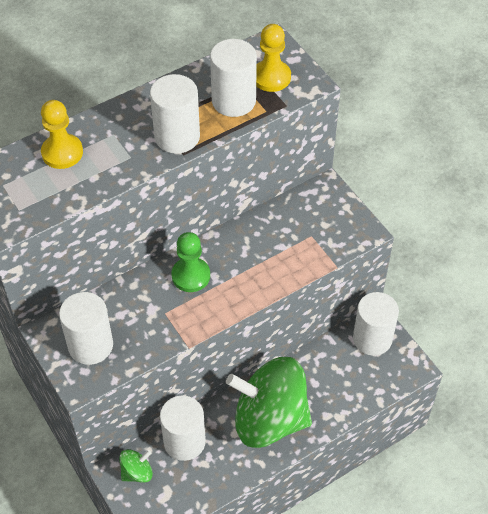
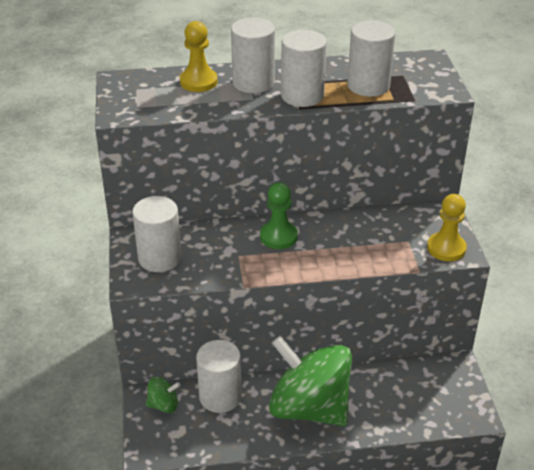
camera: 25 degrees right, 15 degrees down
yellow pawn [256,24,291,92] -> yellow pawn moved to [427,194,467,261]
white cylinder [353,292,399,356] -> white cylinder moved to [231,18,275,93]

